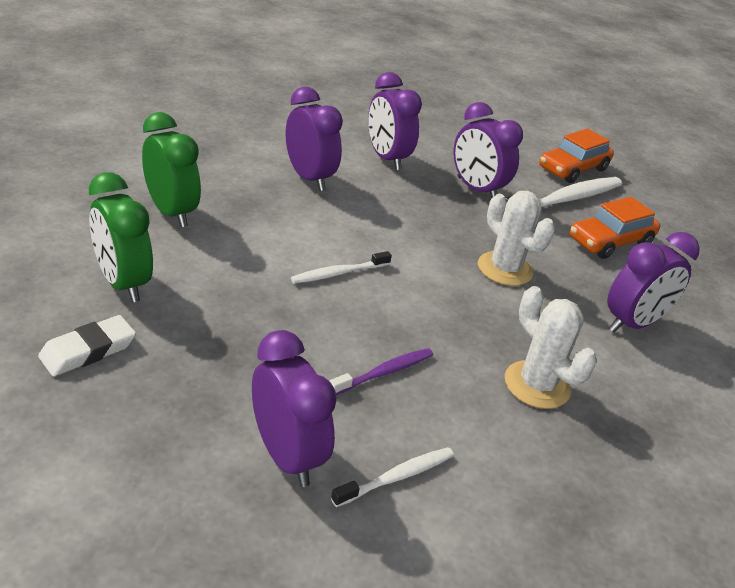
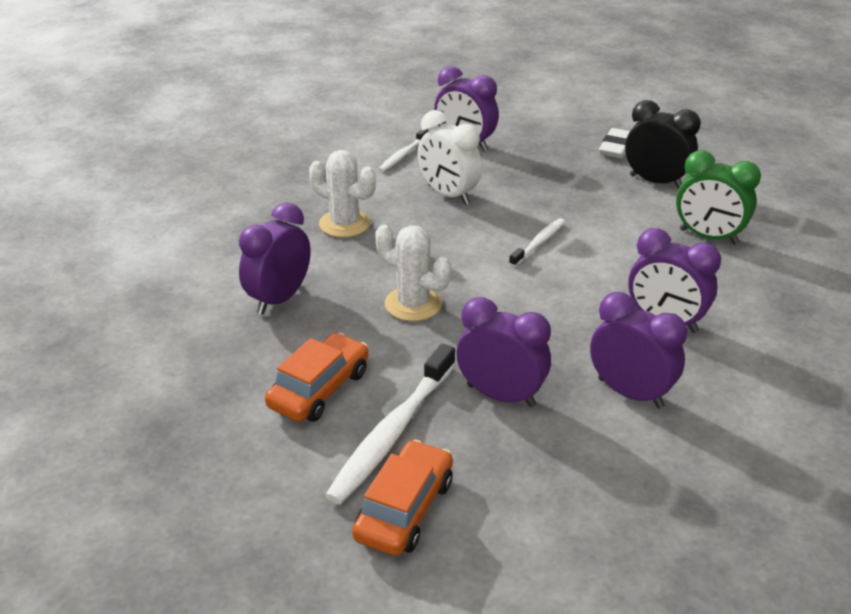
camera: 160 degrees right, 0 degrees up
green clock [89,172,153,302] -> black clock [625,100,701,189]
purple toothbrush [330,348,433,395] -> white clock [418,110,482,205]

